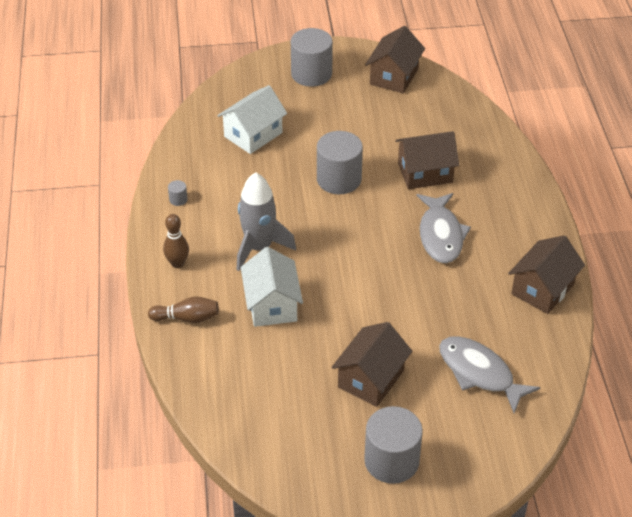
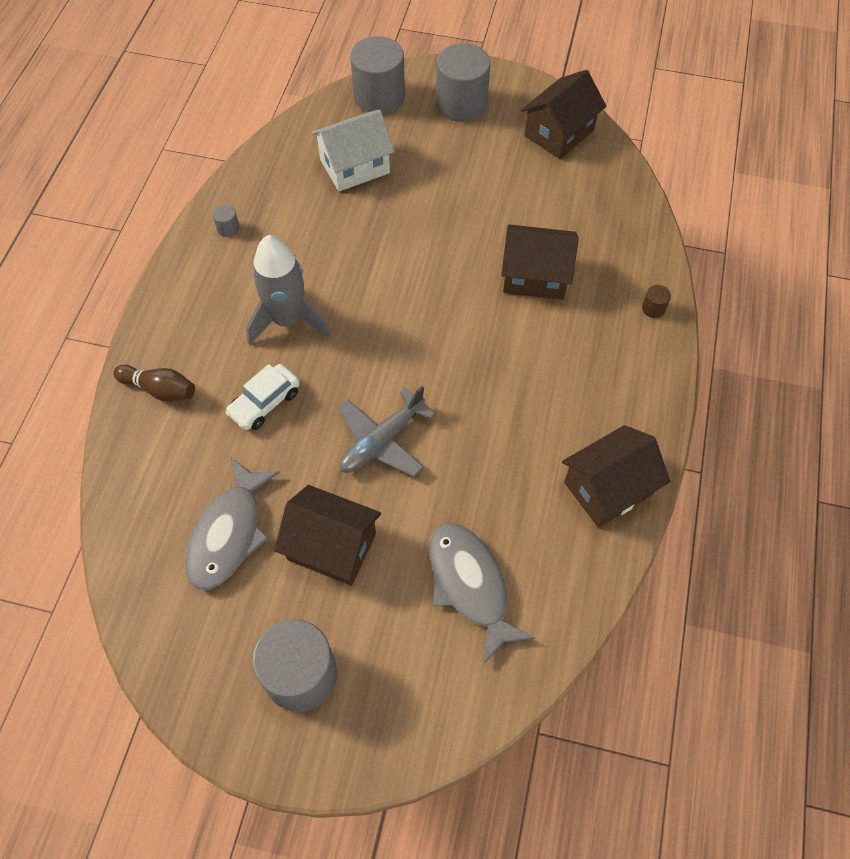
camera: 20 degrees right, 15 degrees up
brown bowling pin [163,214,189,268] -> none
white house [240,247,303,327] -> white car [225,364,300,430]
grey cylinder [317,131,363,194] -> grey cylinder moved to [350,36,405,114]
brown house [331,322,412,407] -> brown house turned 60 degrees clockwise [274,485,381,586]
grey fish [417,193,471,263] -> grey fish moved to [185,458,280,590]
none -> grey plane [338,386,436,477]
none -> brown cylinder [642,285,671,318]

